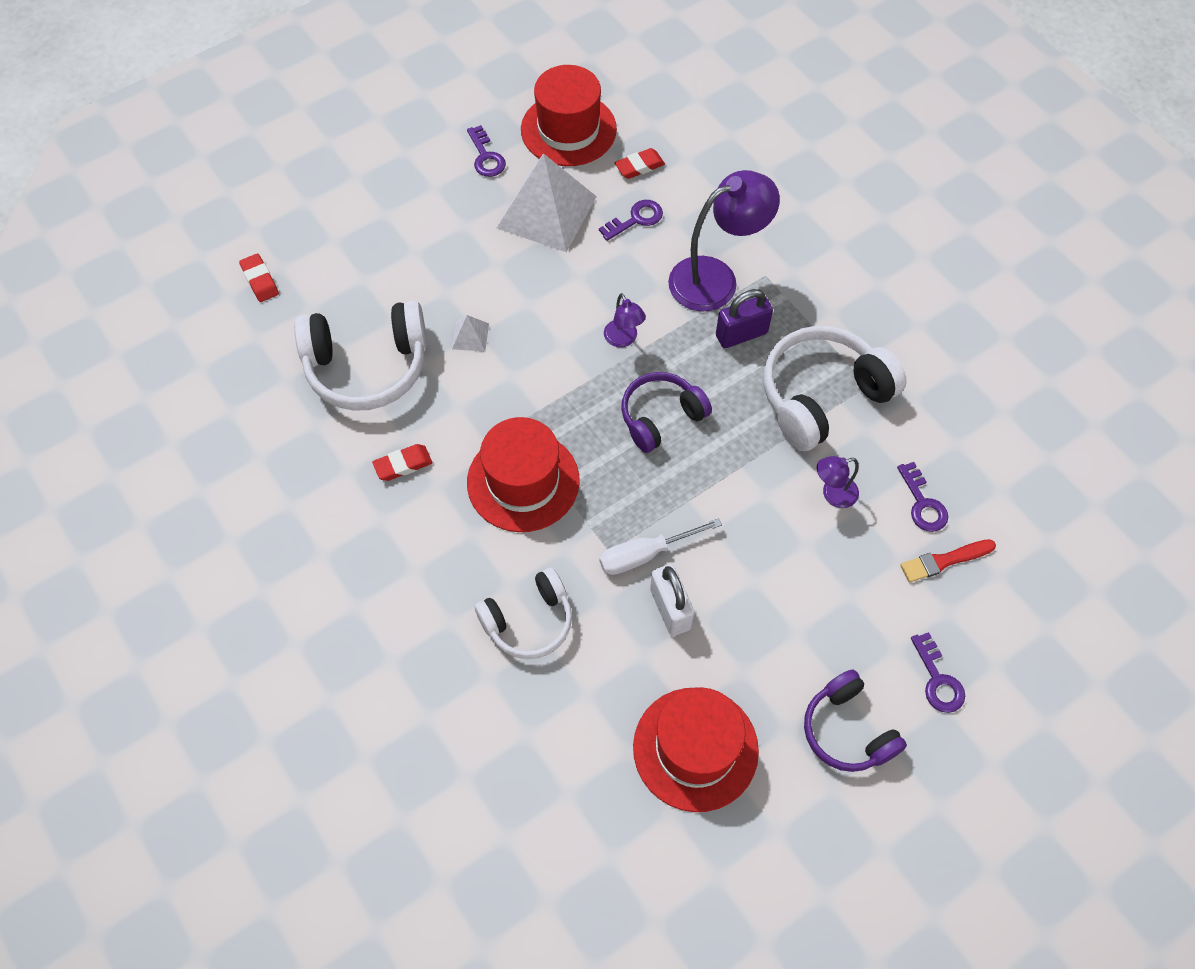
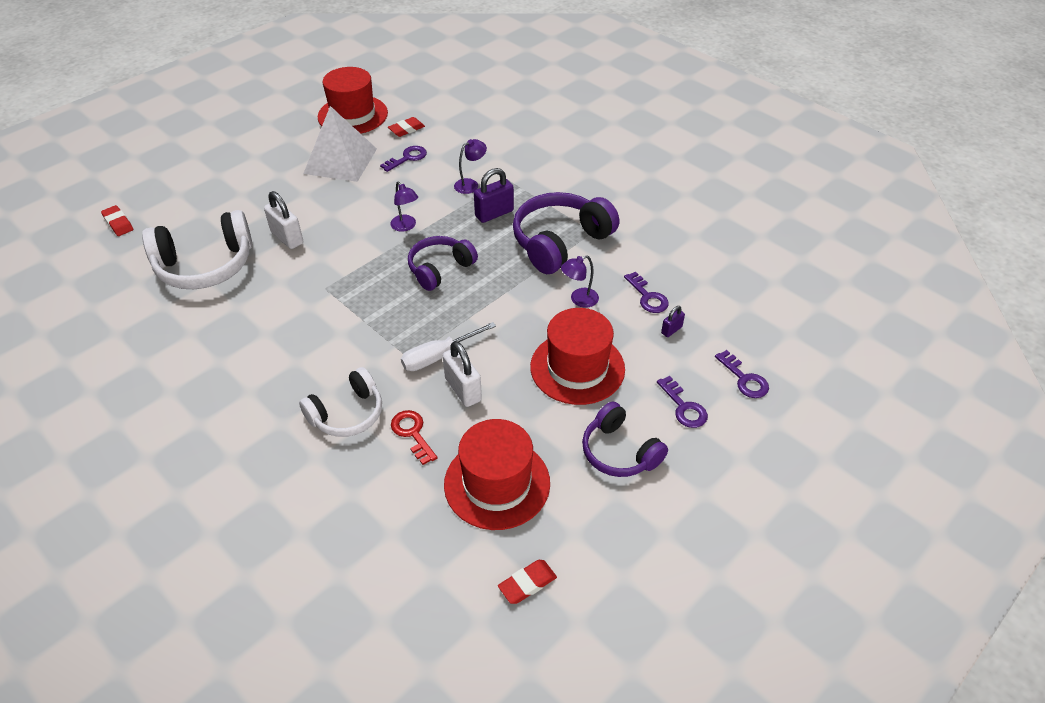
camera: 10 degrees left, 15 degrees down
red eraser [372,444,432,481] -> red eraser moved to [498,560,557,604]
white pyramid [452,315,489,351] -> white padlock [264,191,303,249]
purple key [467,125,506,177] -> purple key moved to [715,350,769,398]
red hat [467,417,580,532] -> red hat moved to [530,308,625,405]
purple lamp [668,170,780,312] -> purple lamp [454,139,487,194], size x0.48
white headphones [764,326,907,451] -> purple headphones [513,192,619,274]
red brush [900,539,996,583] -> purple padlock [661,306,685,337]
none -> red key [391,410,437,465]

